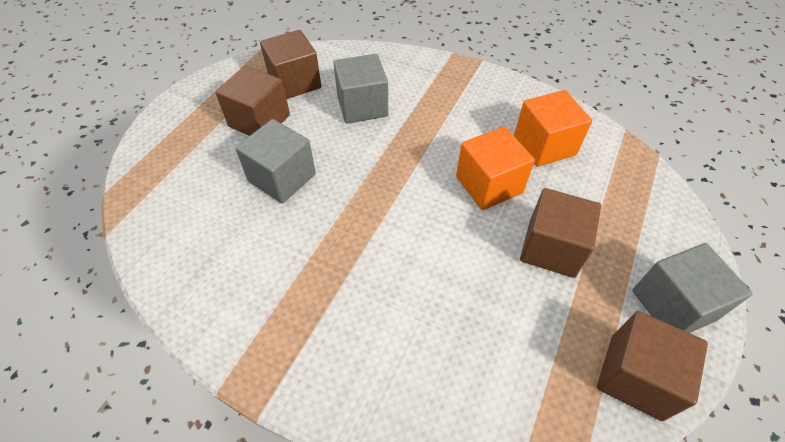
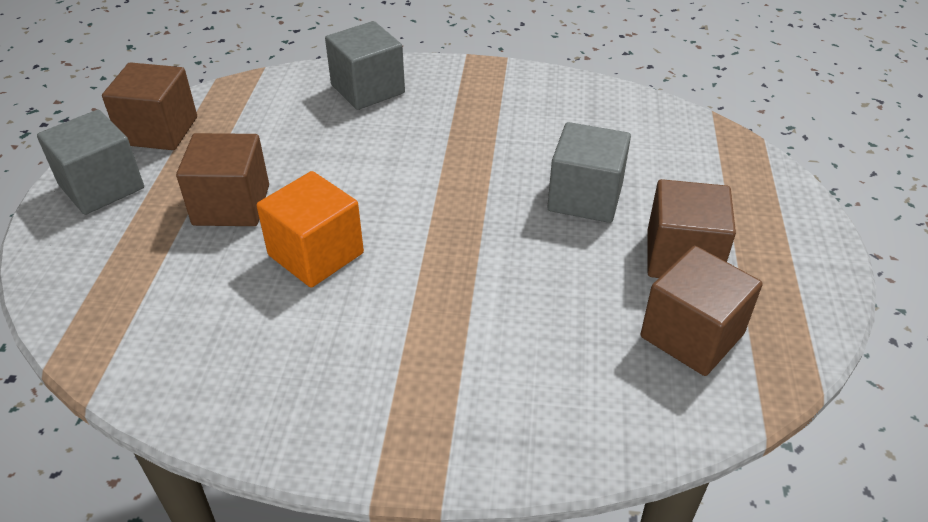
camera: 160 degrees right, 10 degrees down
grey cube [334,54,388,124] -> grey cube moved to [325,21,405,110]
orange cube [514,90,592,167] -> none

